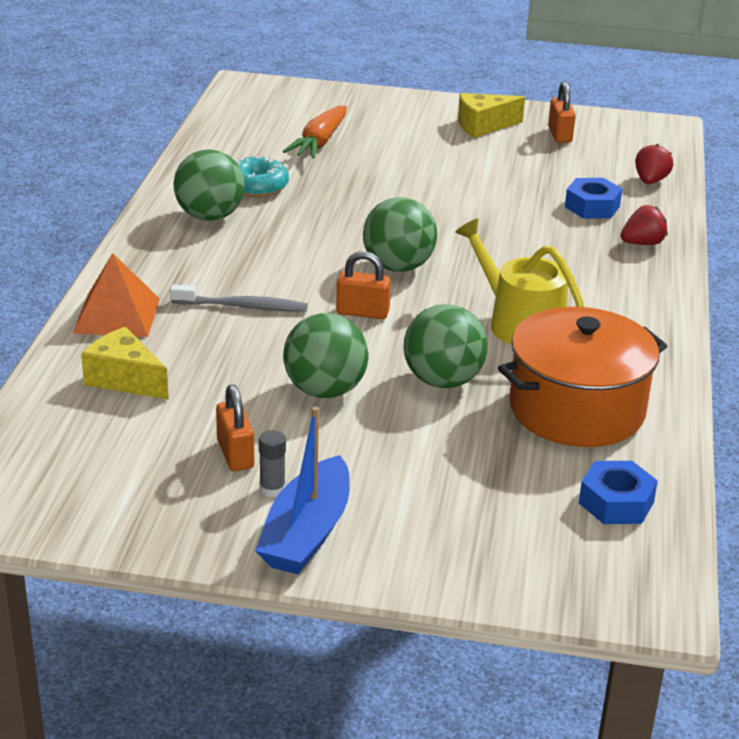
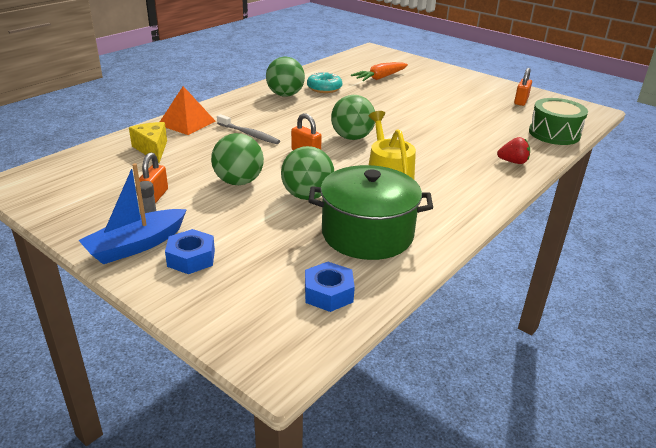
camera: 30 degrees right, 0 degrees up
yellow cheese [458,93,525,138] -> none
orange pot [498,307,667,447] -> green pot [308,165,433,260]
blue nut [565,178,622,218] -> blue nut moved to [165,229,215,274]
red strawberry [635,144,673,184] -> green drum [529,98,588,145]

